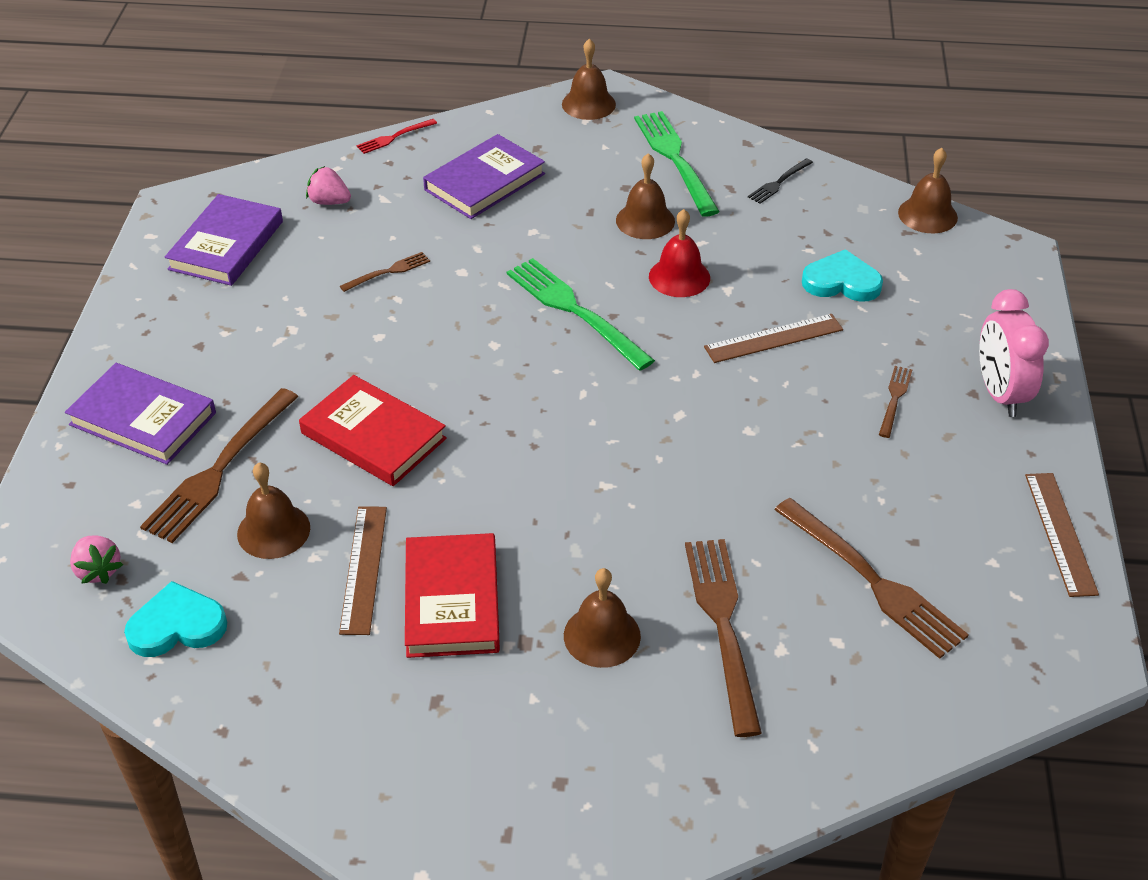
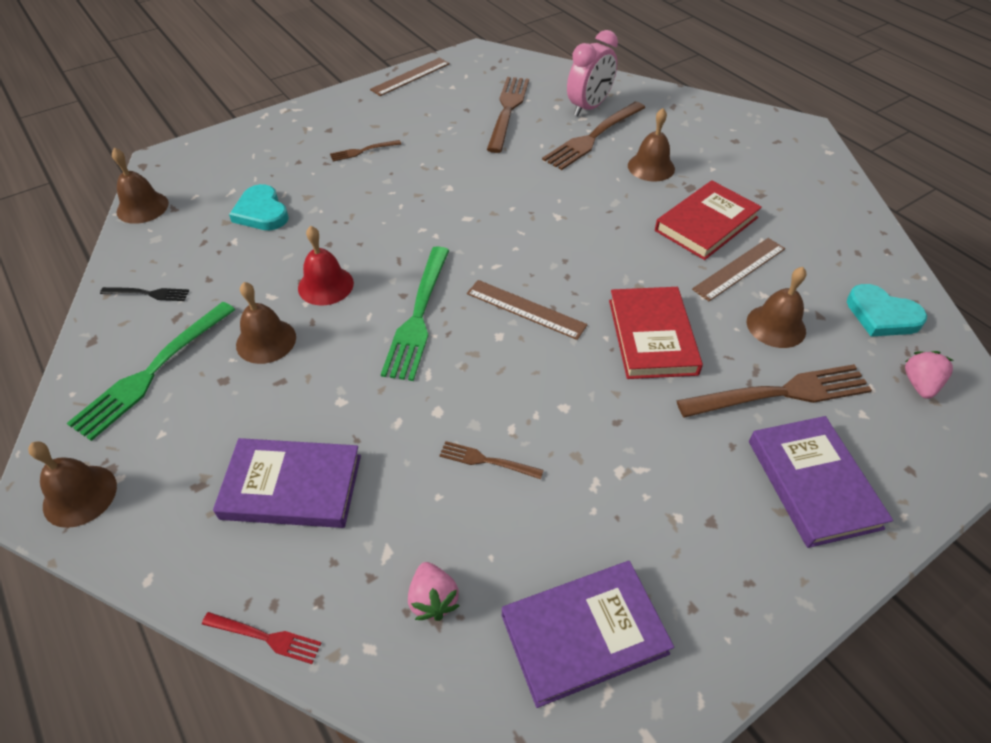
camera: 130 degrees left, 5 degrees up
brown ruler [704,314,843,363] -> brown ruler moved to [467,280,587,340]
pink clock [979,289,1049,417] -> pink clock moved to [567,30,618,116]

